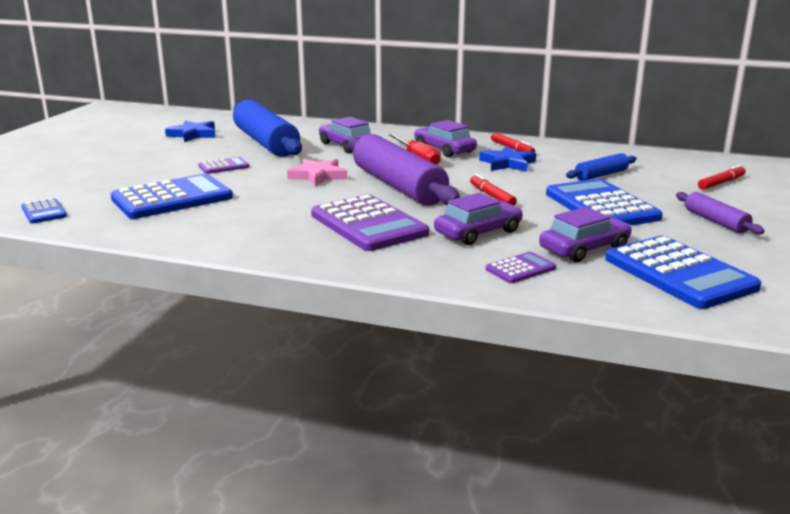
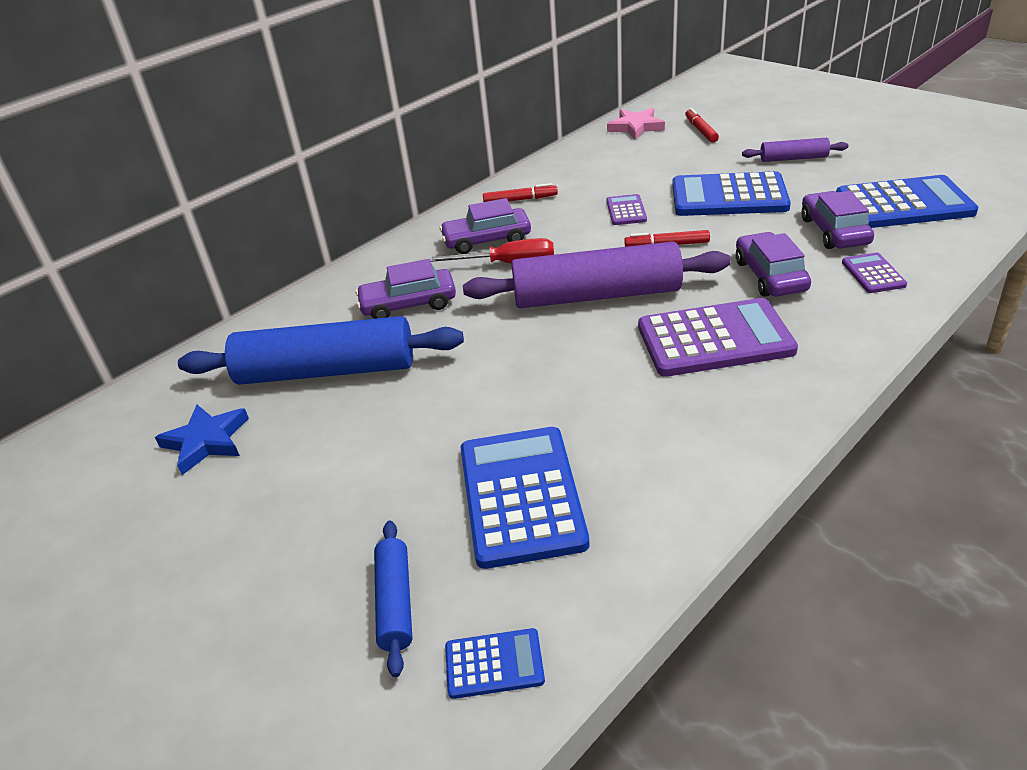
camera: 60 degrees left, 15 degrees up
purple calculator [198,157,249,174] -> purple calculator moved to [607,194,647,225]
pink star [287,159,347,186] -> pink star moved to [607,108,665,140]
blue star [479,146,536,172] -> none
blue rolling pin [566,153,636,181] -> blue rolling pin moved to [374,521,413,677]

